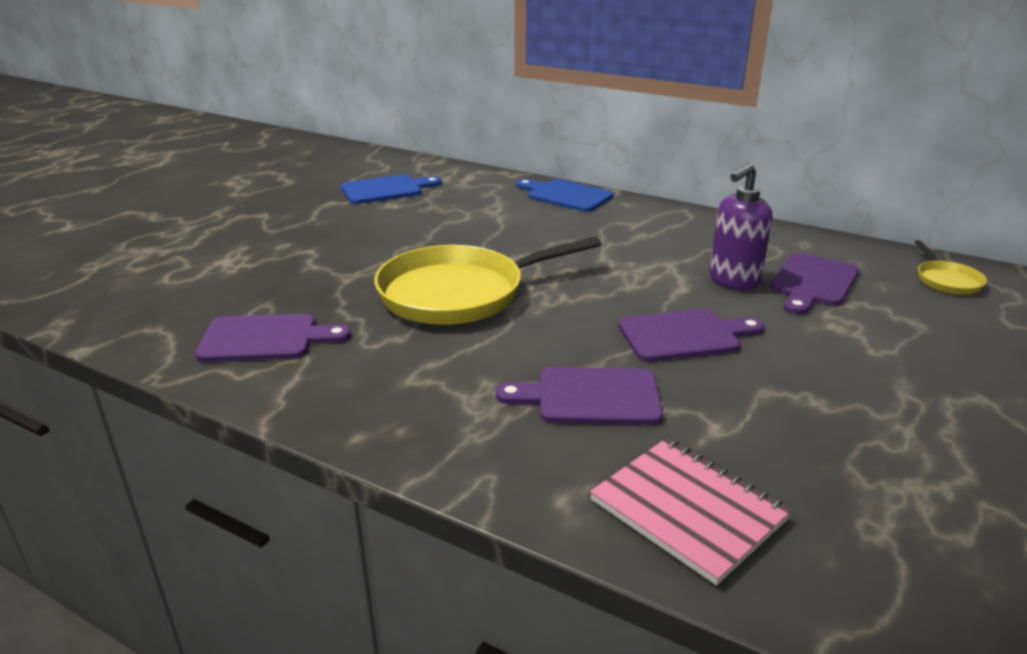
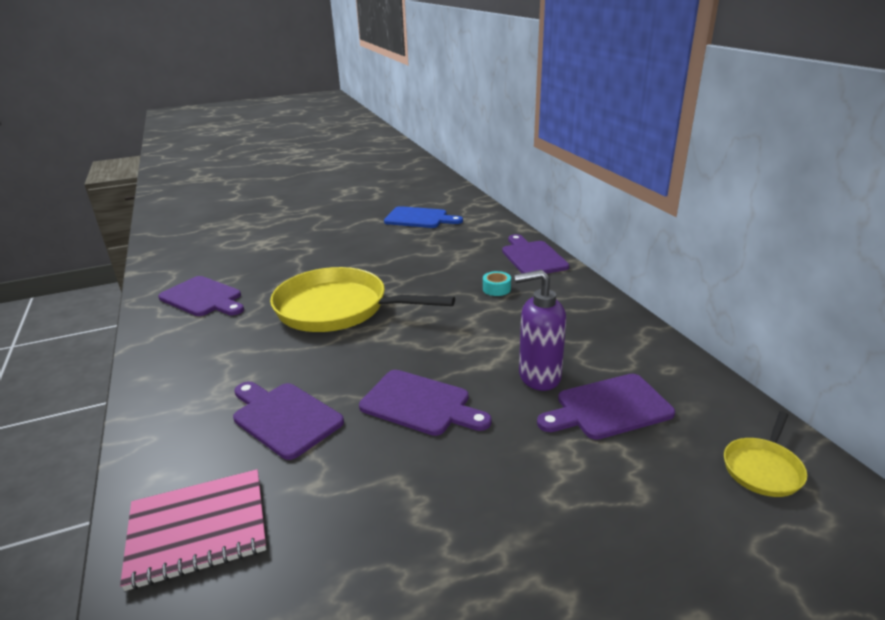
camera: 40 degrees right, 0 degrees up
blue cutting board [516,179,613,212] -> purple cutting board [502,234,569,274]
pink notebook [590,438,792,586] -> pink notebook turned 75 degrees clockwise [120,469,266,591]
none -> turquoise tape [483,271,511,296]

